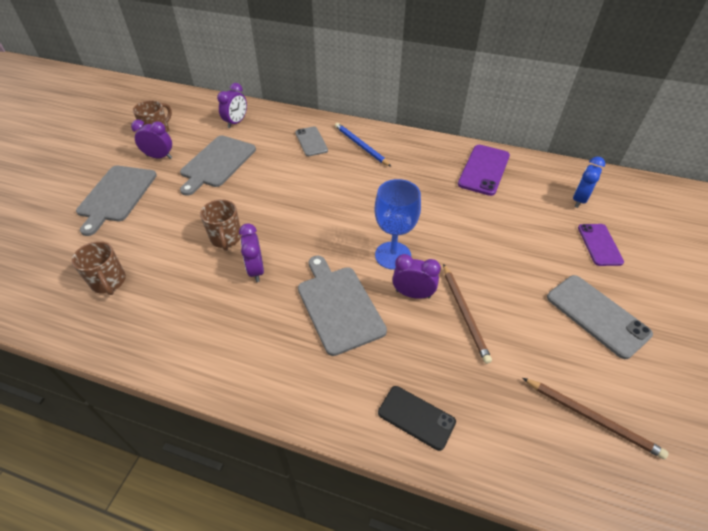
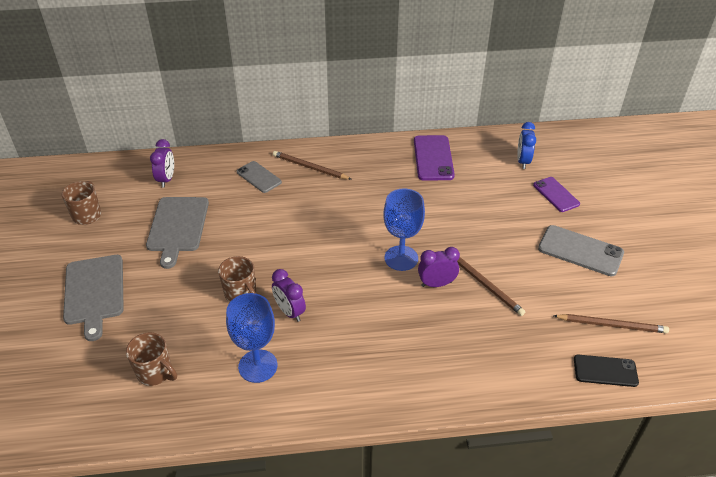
camera: 25 degrees left, 5 degrees down
purple clock [131,120,172,159] -> none
grey cutting board [298,255,387,356] -> none
blue pencil [335,123,391,167] -> brown pencil [273,151,352,180]
black phone [378,386,456,451] -> black phone moved to [574,355,639,387]
none -> blue goblet [226,293,278,383]

